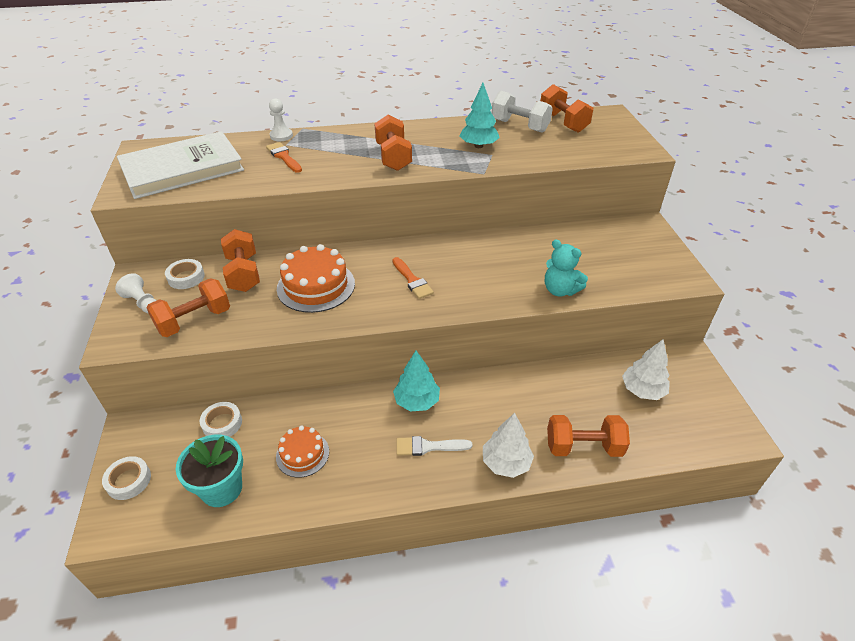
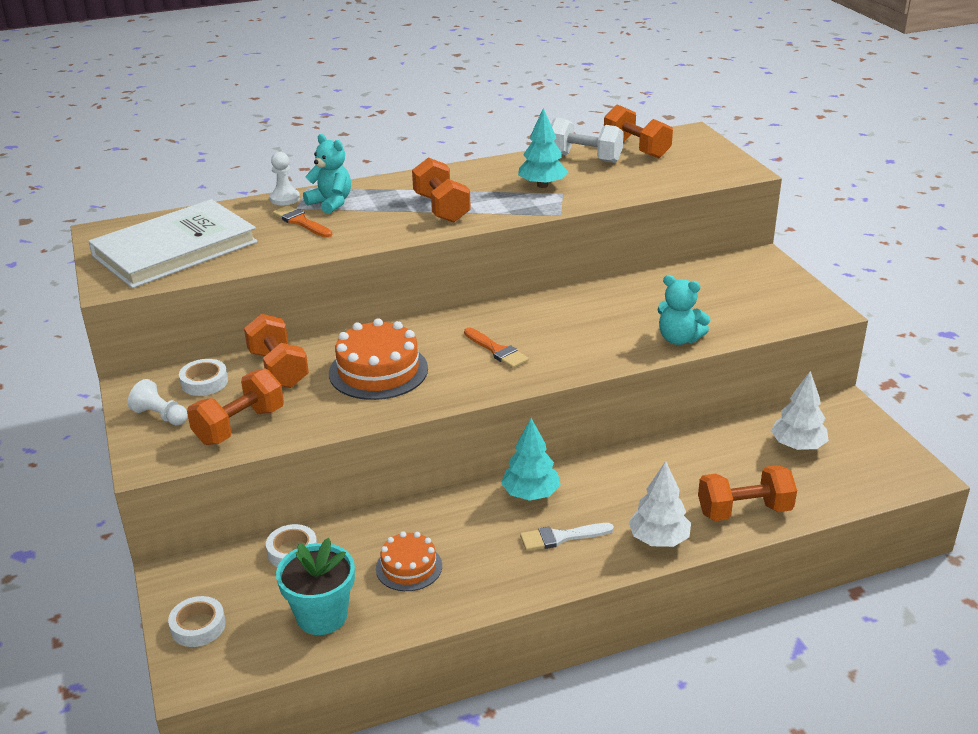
camera: 10 degrees left, 10 degrees down
none -> turquoise teddy bear [303,134,351,214]

